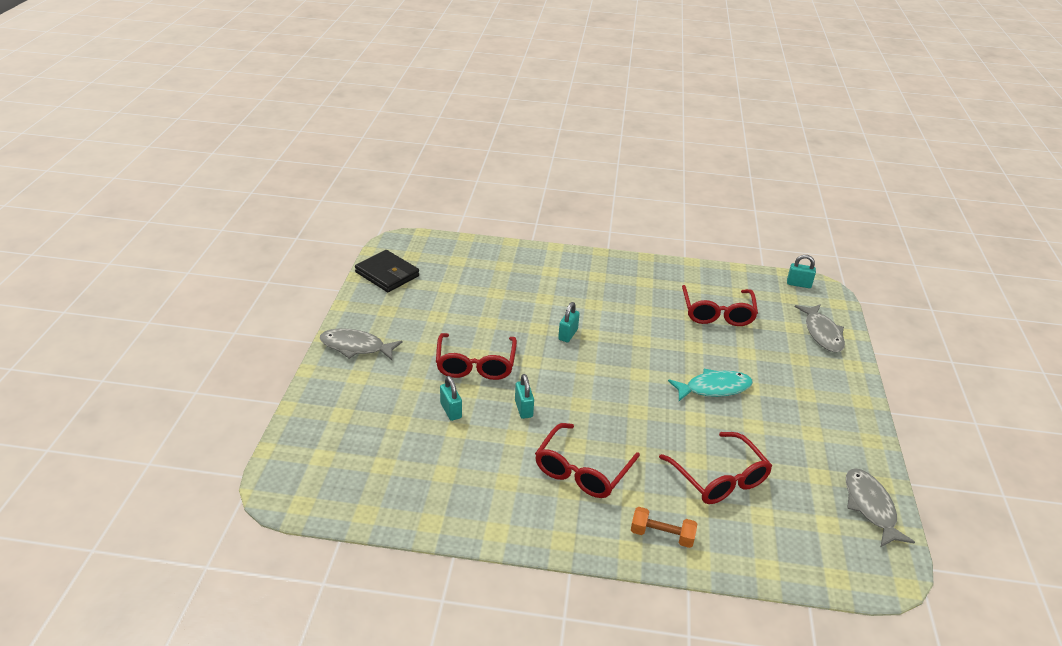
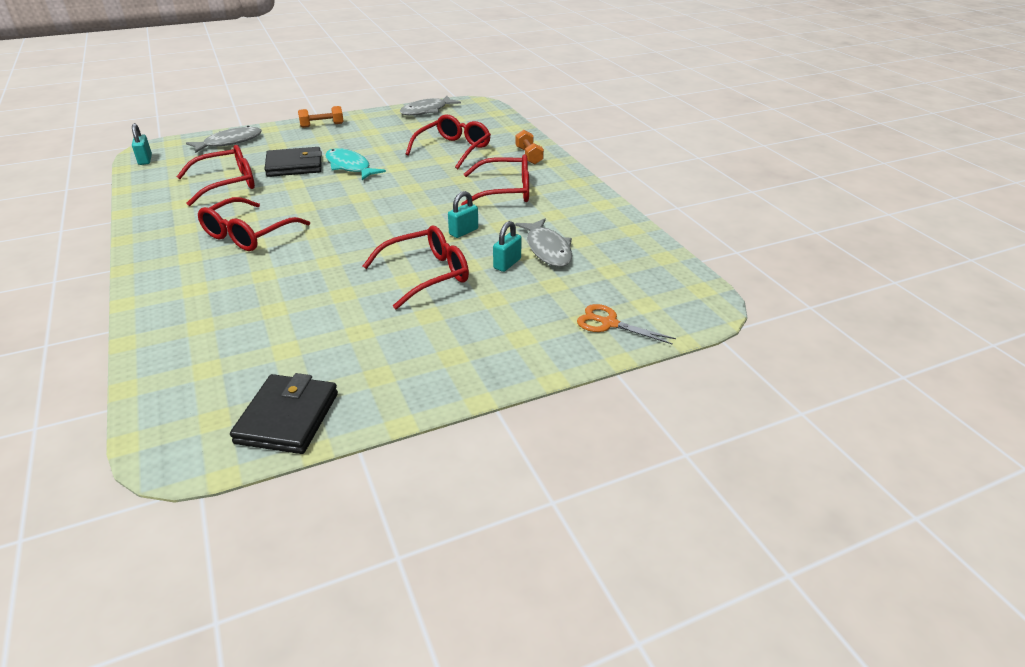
camera: 120 degrees left, 0 degrees up
grey fish [320,329,402,360] -> grey fish moved to [515,219,572,267]
turquoise padlock [558,302,580,342] -> none
none -> red glasses [198,197,310,251]
none -> black wallet [265,147,322,177]
none -> orange dumbbell [298,106,343,128]
none -> orange scissors [577,304,676,345]

